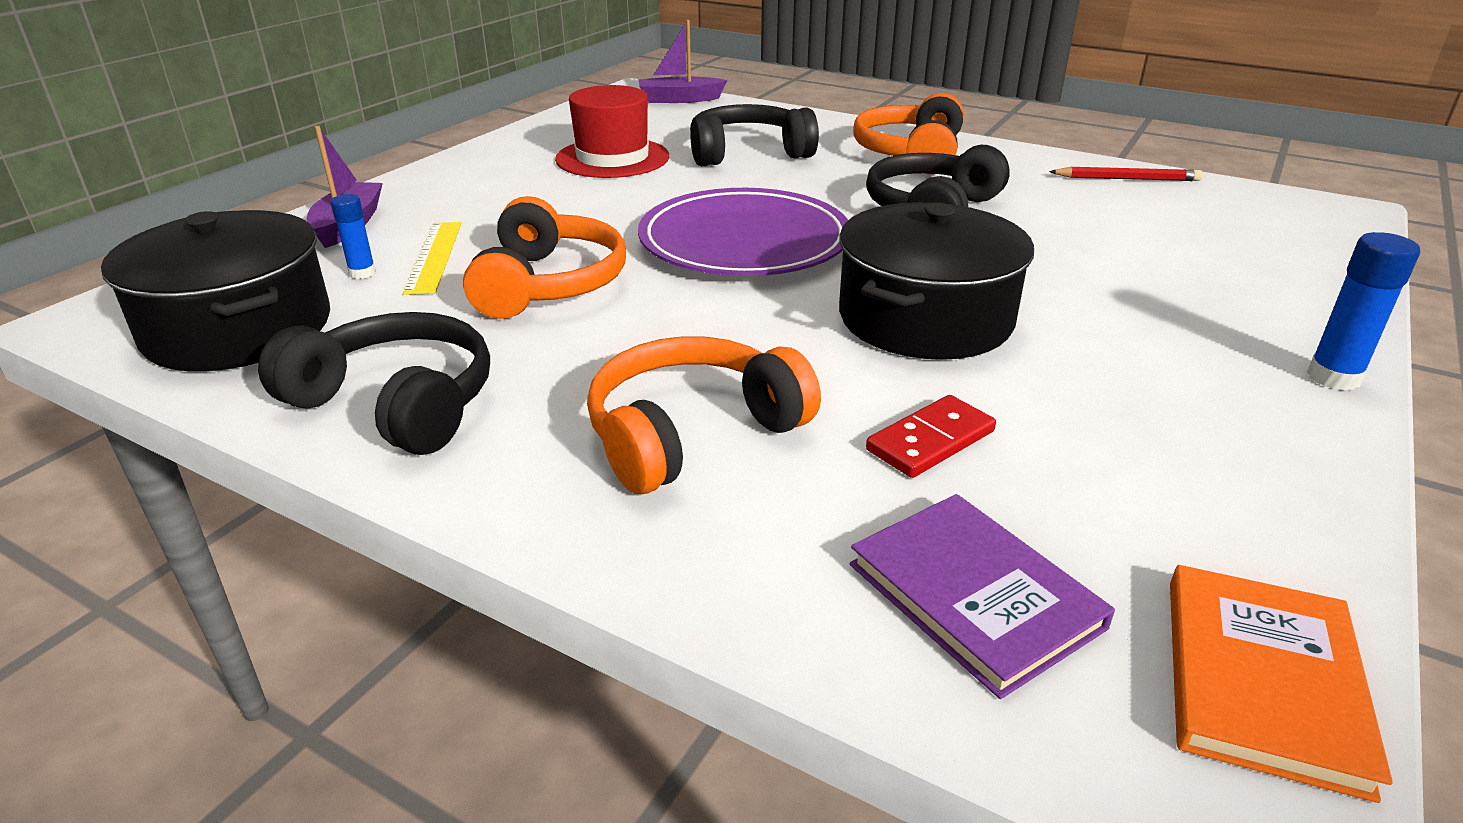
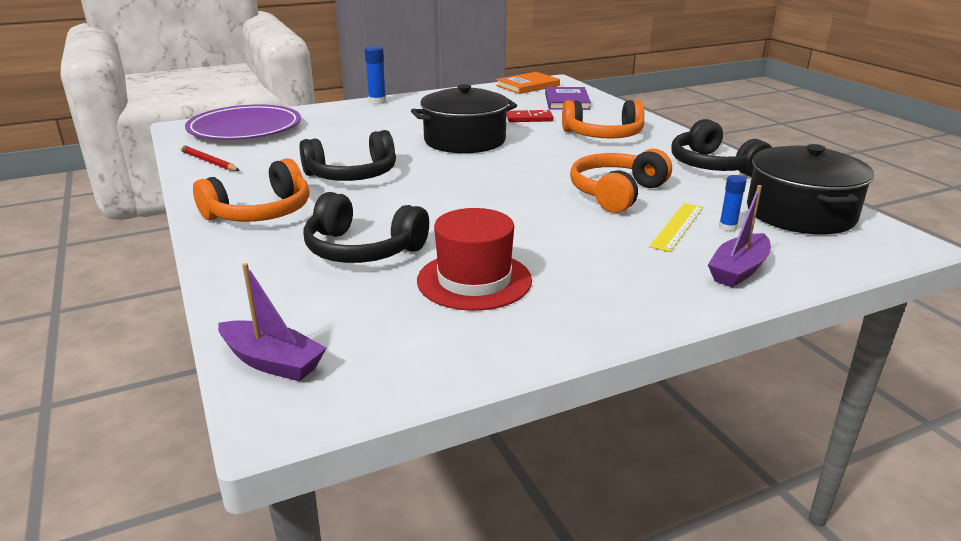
camera: 145 degrees left, 5 degrees down
purple plate [638,188,848,276] -> purple plate moved to [185,104,301,140]

